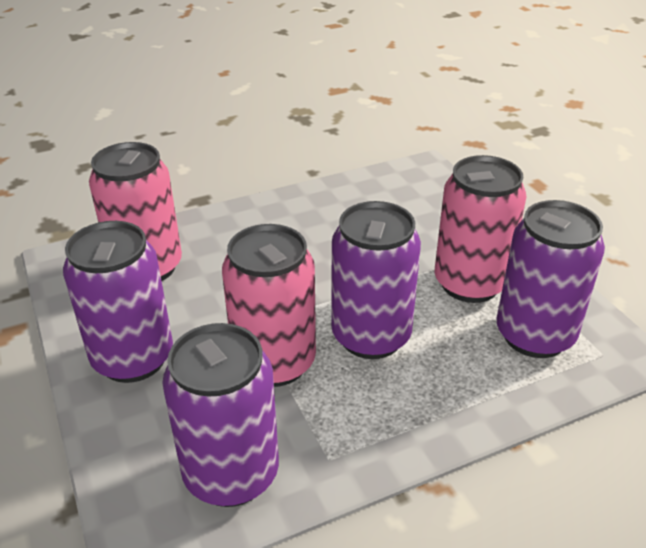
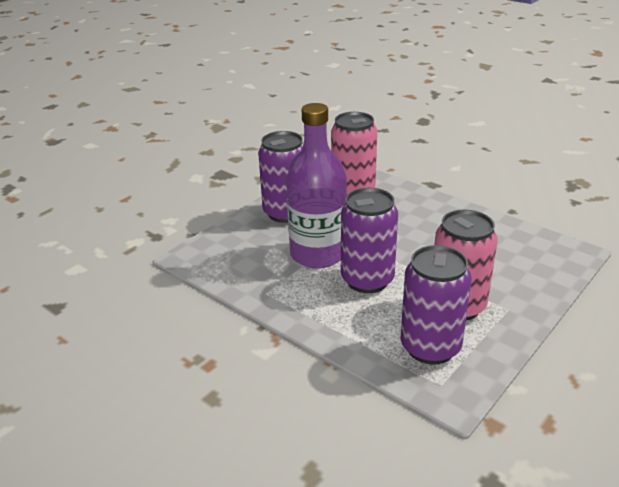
camera: 65 degrees right, 5 degrees down
purple can [162,323,279,507] -> none
pink can [222,224,316,387] -> purple bottle [286,103,347,268]

